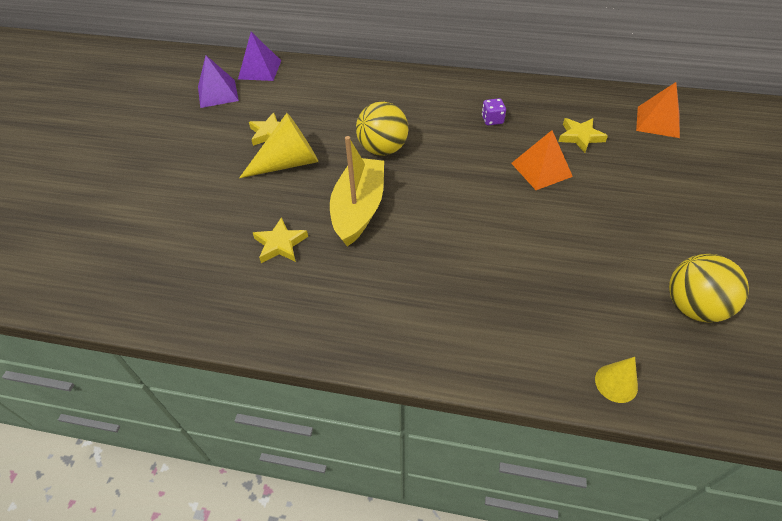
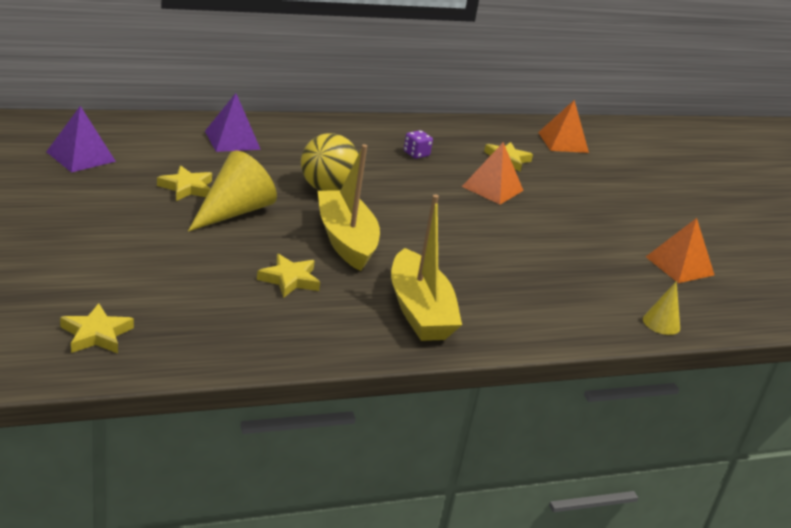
camera: 35 degrees left, 20 degrees down
purple pyramid [238,32,281,81] -> purple pyramid moved to [205,93,261,152]
yellow ball [669,254,749,323] -> orange pyramid [646,218,714,283]
none -> yellow star [60,303,134,353]
none -> yellow boat [391,195,462,341]

